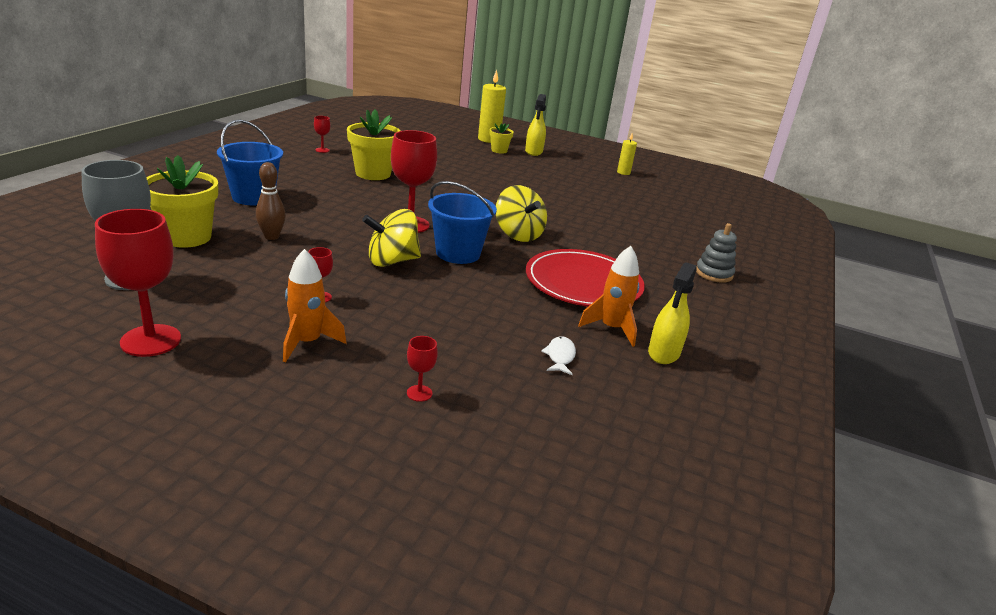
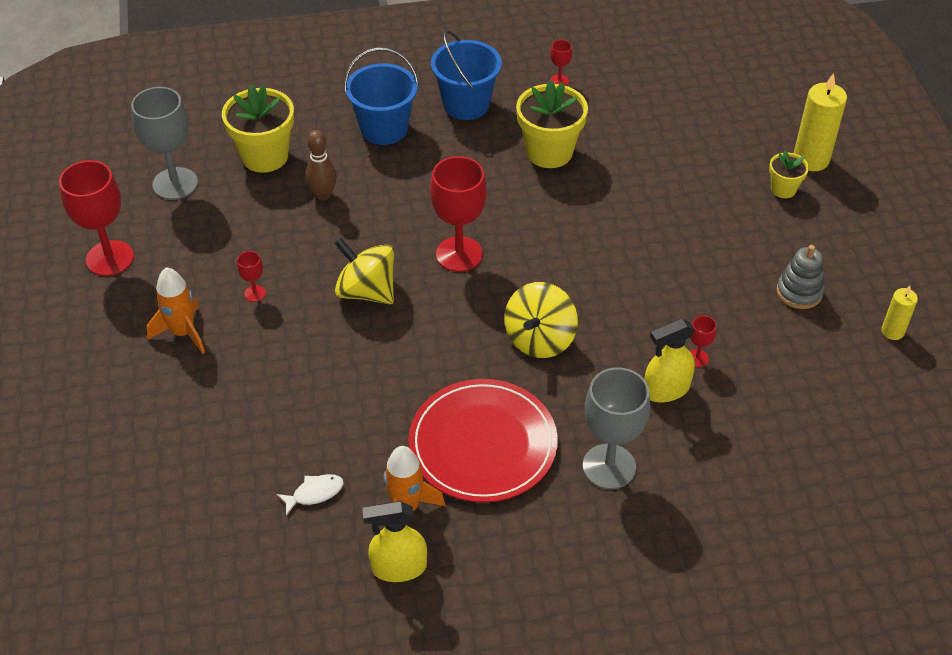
camera: 60 degrees right, 20 degrees up
red goblet [407,336,438,402] -> red goblet moved to [690,315,717,367]
blue bucket [428,181,497,264] -> blue bucket moved to [431,30,502,120]
yellow spray bottle [525,94,546,156] -> yellow spray bottle moved to [644,319,695,402]
grey stacking toy [696,223,737,283] -> grey stacking toy moved to [776,245,824,309]
none -> grey goblet [583,367,650,489]

